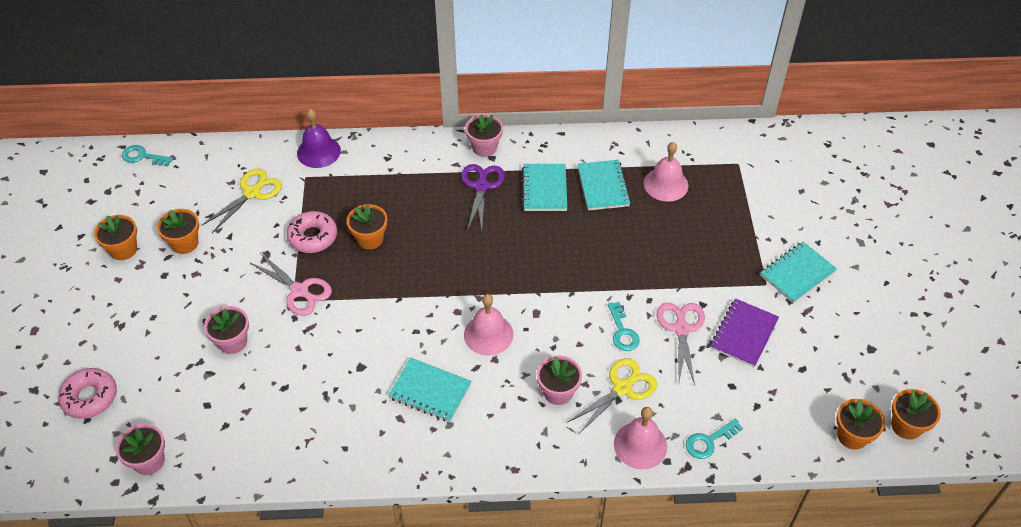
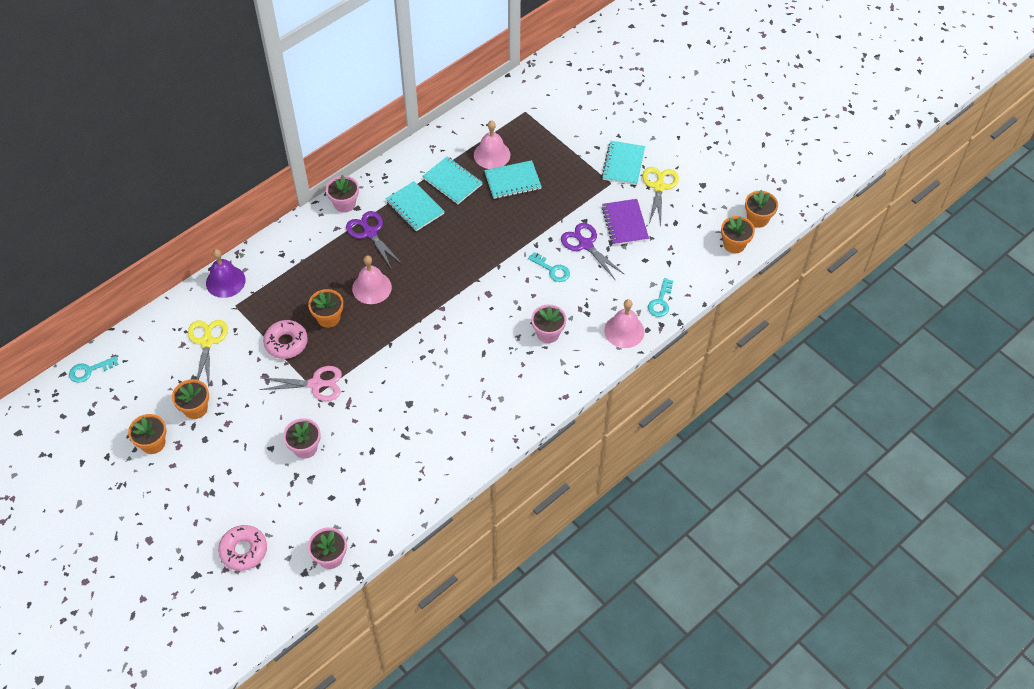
camera: 40 degrees left, 5 degrees up
turquoise notebook [388,358,472,422] -> turquoise notebook moved to [484,160,542,199]
pink bell [464,294,513,356] -> pink bell moved to [352,255,392,304]
yellow scissors [567,358,657,434] -> yellow scissors moved to [642,167,679,225]
pink scissors [657,303,705,385] -> purple scissors [561,223,625,279]

